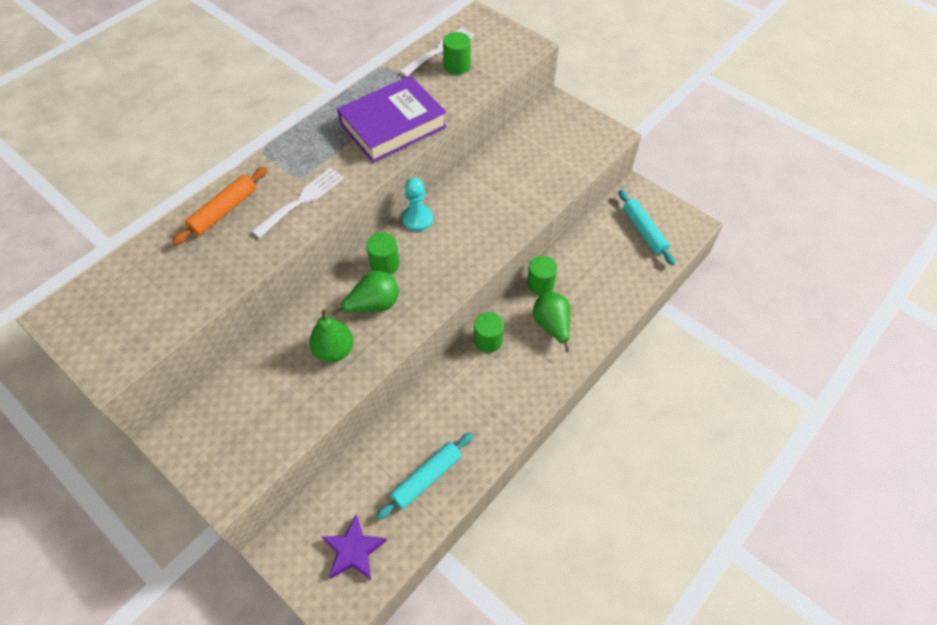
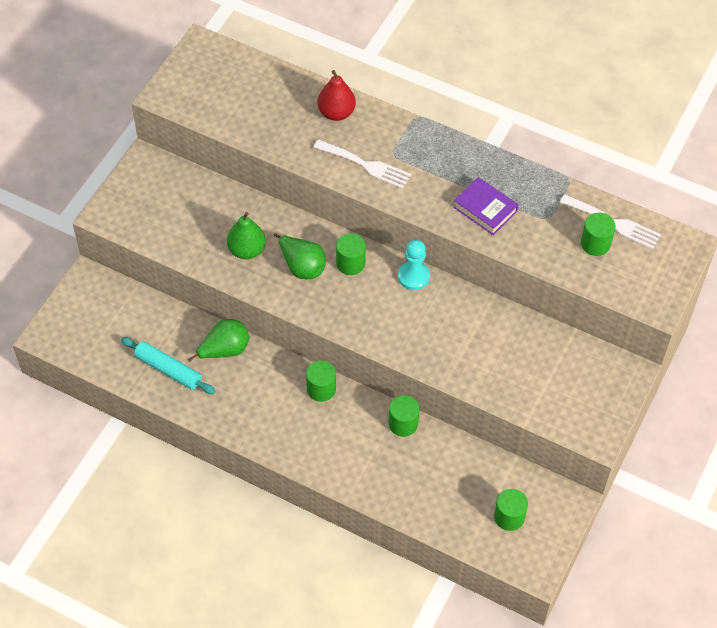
camera: 75 degrees right, 0 degrees up
orange rolling pin [172,167,267,245] -> red pear [318,70,356,121]
purple star [322,515,387,580] -> none
purple book [337,75,447,163] -> purple book [453,177,518,235], size x0.57
green pear [533,292,571,352] -> green pear moved to [188,319,249,362]
turquoise rolling pin [618,190,675,266] -> green cylinder [494,489,528,531]

